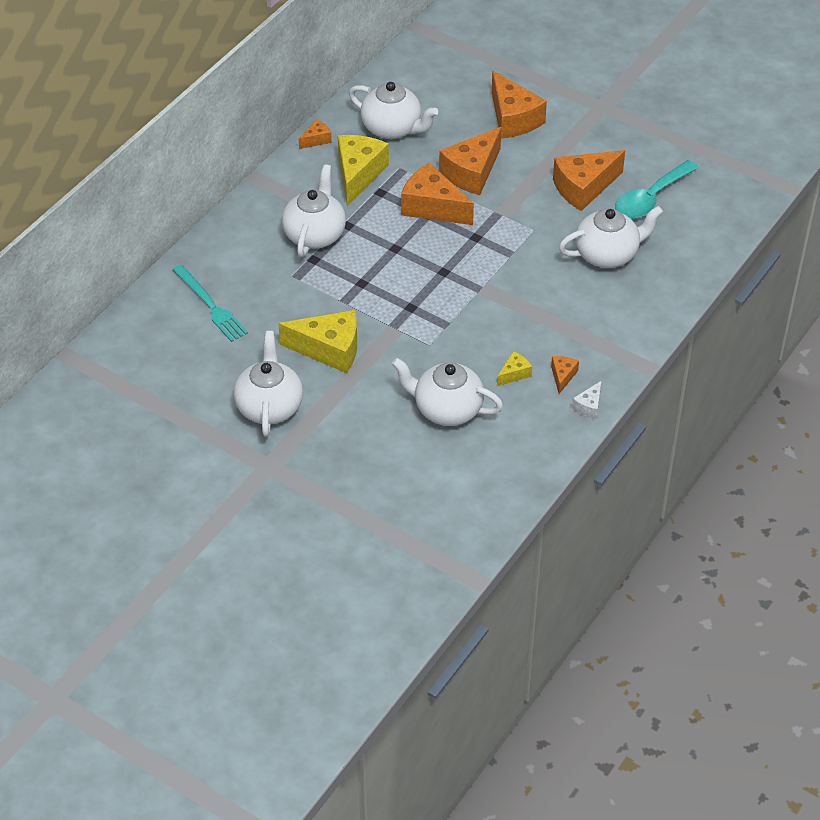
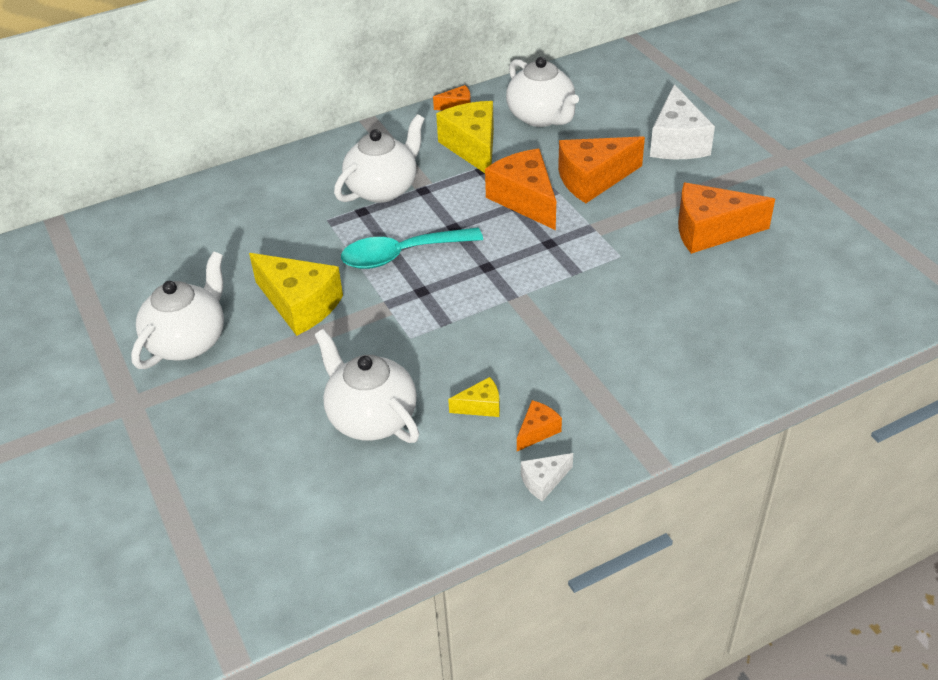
camera: 30 degrees right, 5 degrees down
turquoise fork [172,265,248,342] -> none
yellow cheese [338,135,389,206] -> yellow cheese turned 60 degrees counterclockwise [436,101,494,173]
orange cheese [492,71,547,139] -> white cheese [650,84,715,159]
white teapot [559,206,663,268] -> none
turquoise spoon [615,160,699,219] -> turquoise spoon moved to [341,228,483,269]

